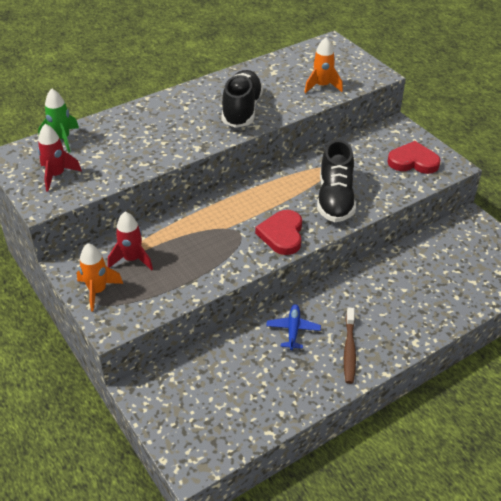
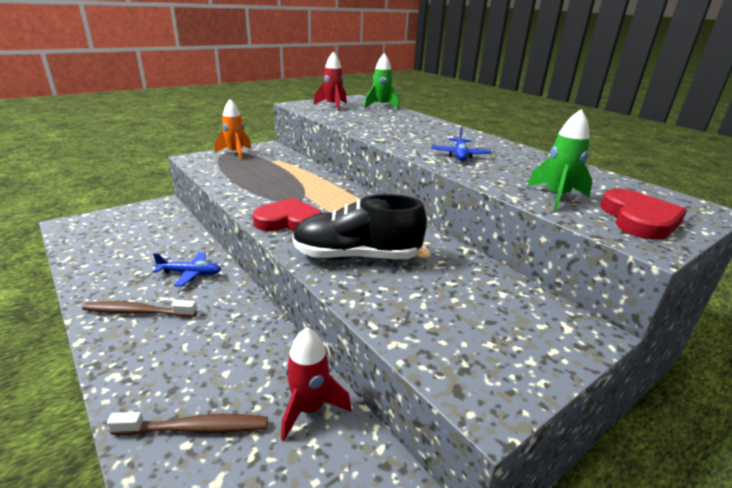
camera: 85 degrees right, 15 degrees down
red rocket [108,212,153,271] -> red rocket moved to [281,327,351,441]
black shoe [222,70,263,128] -> blue plane [431,127,491,161]
orange rocket [304,37,343,93] -> green rocket [527,109,593,210]
red heart [388,141,441,174] -> red heart moved to [600,189,687,240]
none -> brown toothbrush [107,412,268,435]

